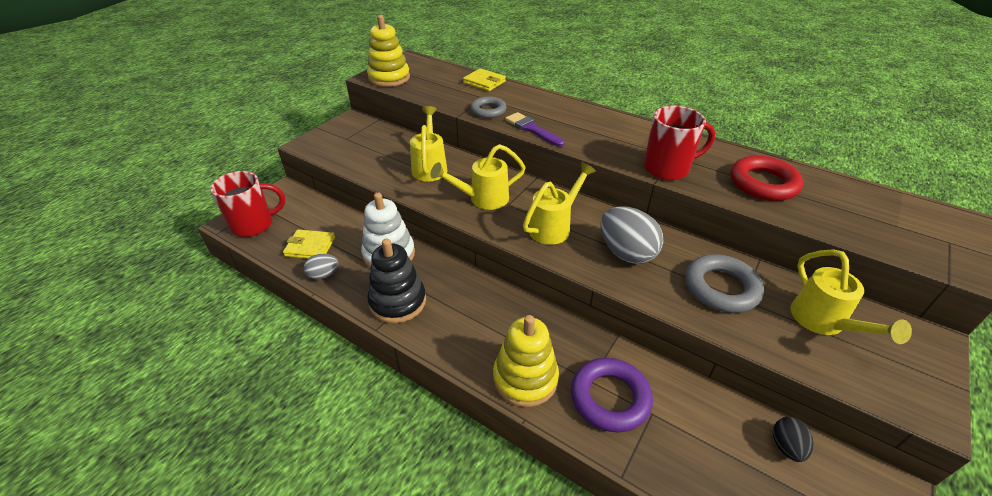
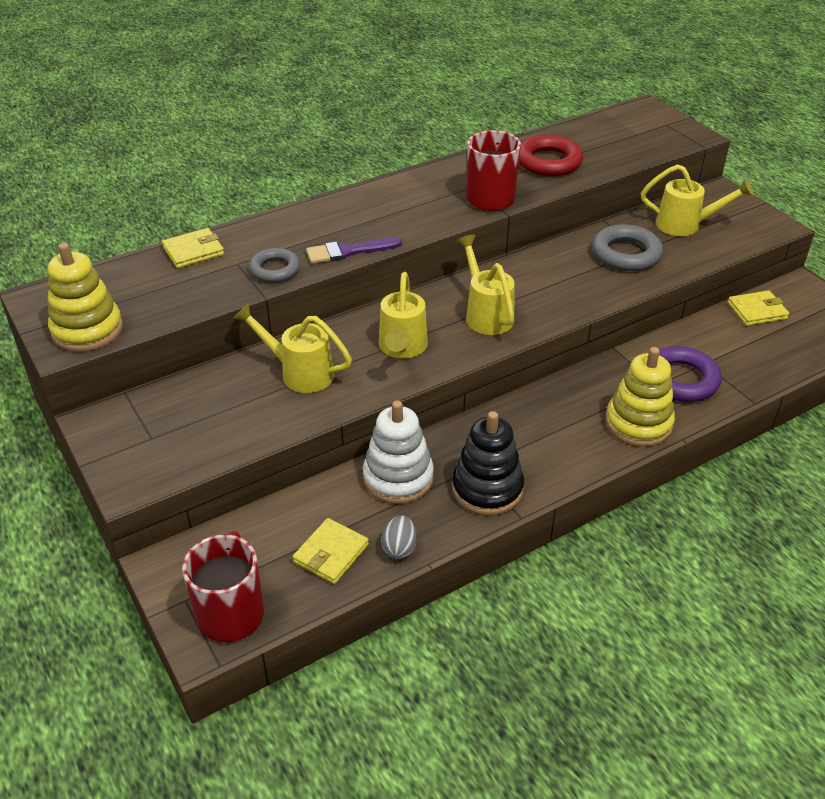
camera: 65 degrees left, 0 degrees up
grey egg [600,206,664,264] -> none
black egg [773,417,813,462] -> yellow wallet [728,290,789,326]

